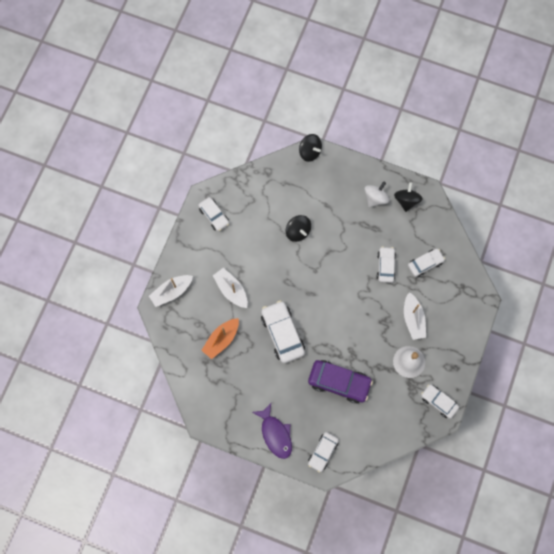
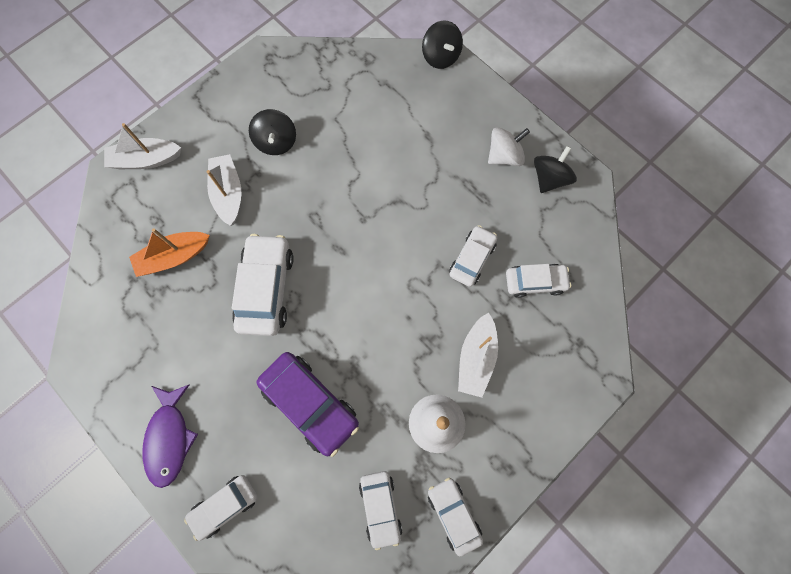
camera: 25 degrees right, 0 degrees up
white car [198,197,229,231] -> white car moved to [359,471,402,550]
black spinning top [286,215,311,242] -> black spinning top moved to [249,109,296,155]

